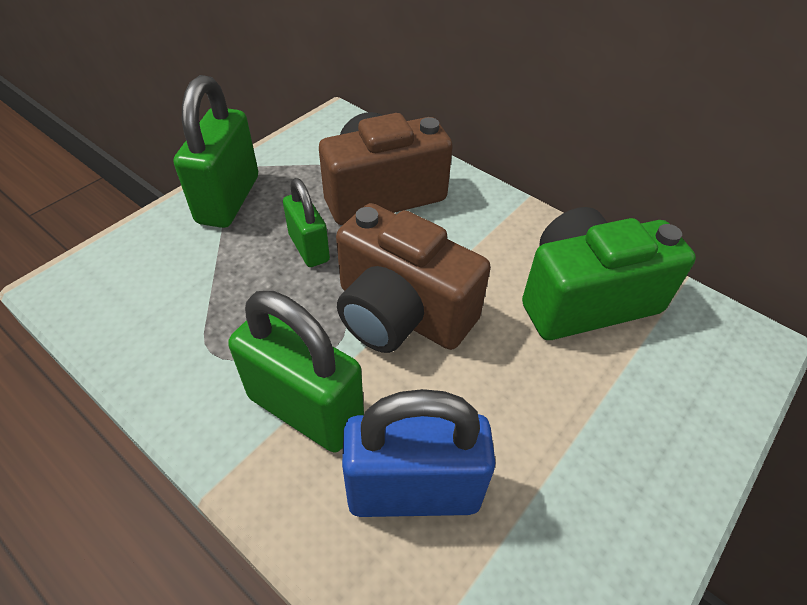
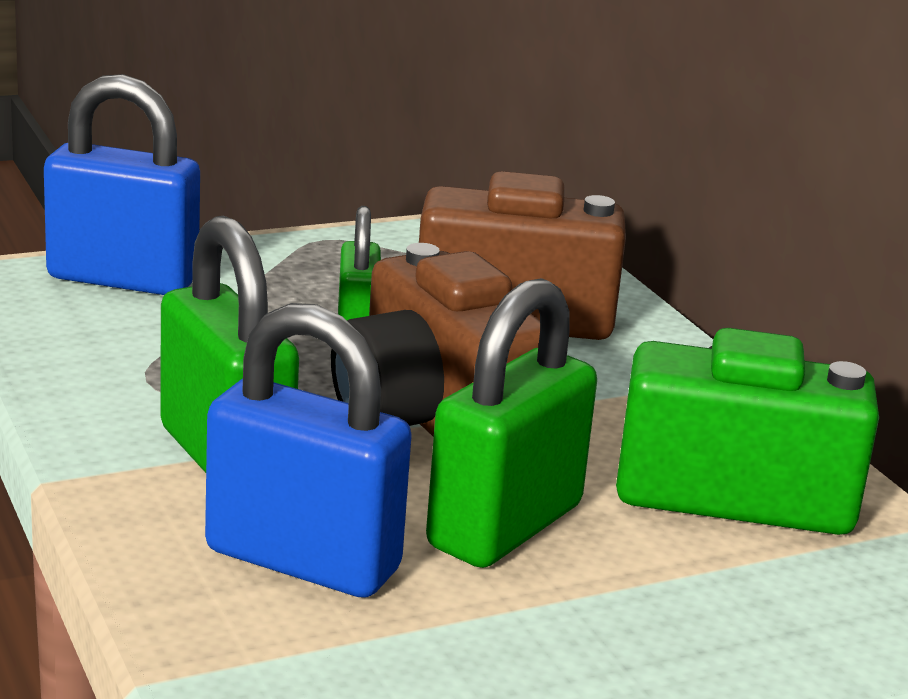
camera: 25 degrees right, 25 degrees down
green padlock [174,75,258,228] -> green padlock moved to [426,278,597,568]
none -> blue padlock [44,74,200,295]

